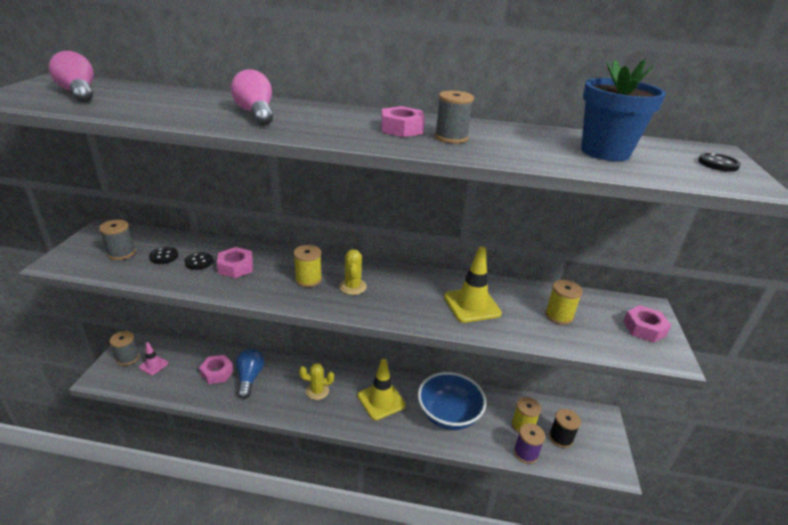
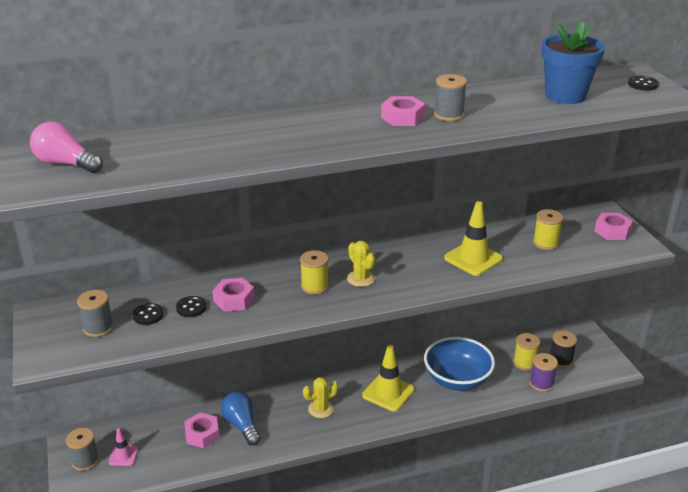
camera: 25 degrees left, 0 degrees up
pink light bulb [231,69,273,125] -> none

